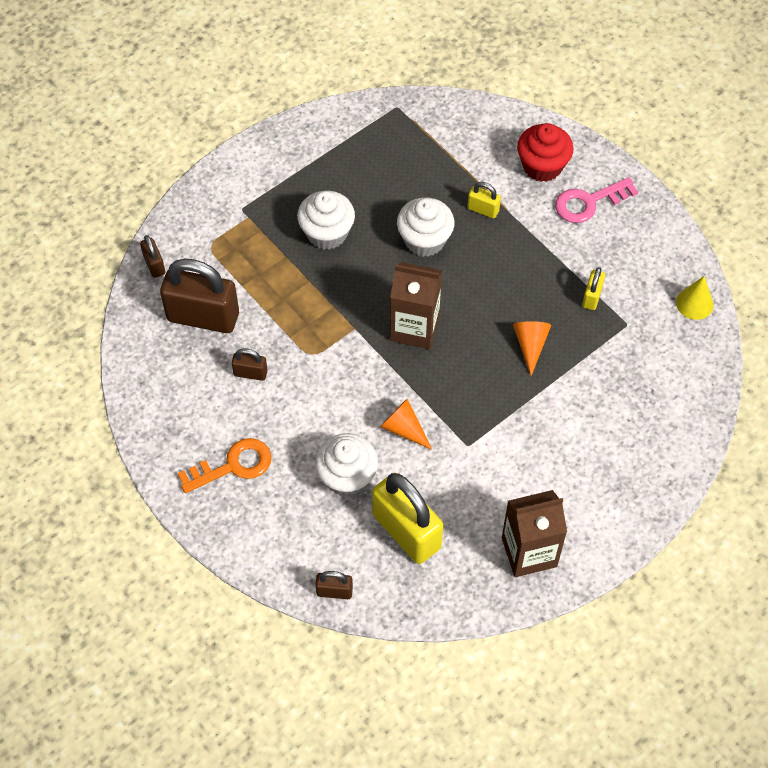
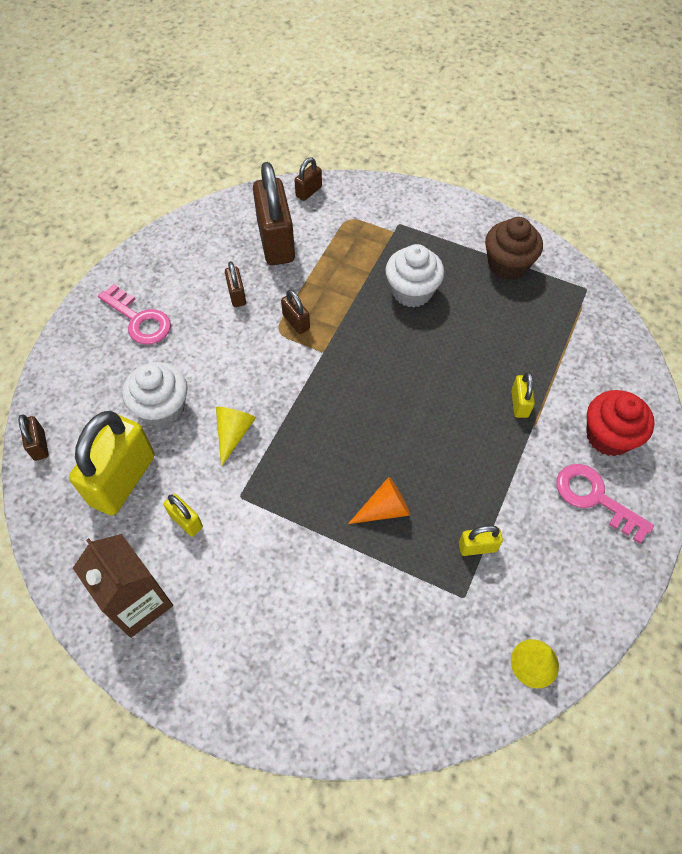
camera: 65 degrees right, 0 degrees up
orange key [178,438,271,493] -> pink key [98,284,171,345]
orange cone [380,399,432,450] -> yellow cone [216,407,256,467]
brown carton [390,262,443,349] -> none
white cupcake [397,197,454,257] -> none
none -> yellow padlock [163,494,203,537]
none -> brown padlock [281,290,310,334]
none -> brown cupcake [485,217,543,280]

